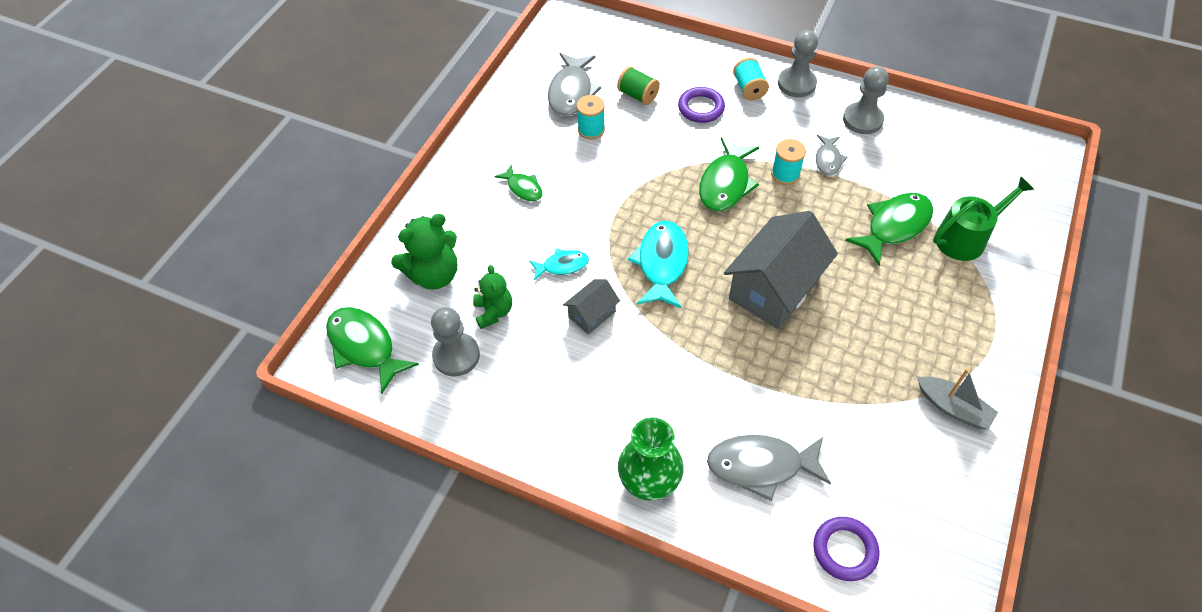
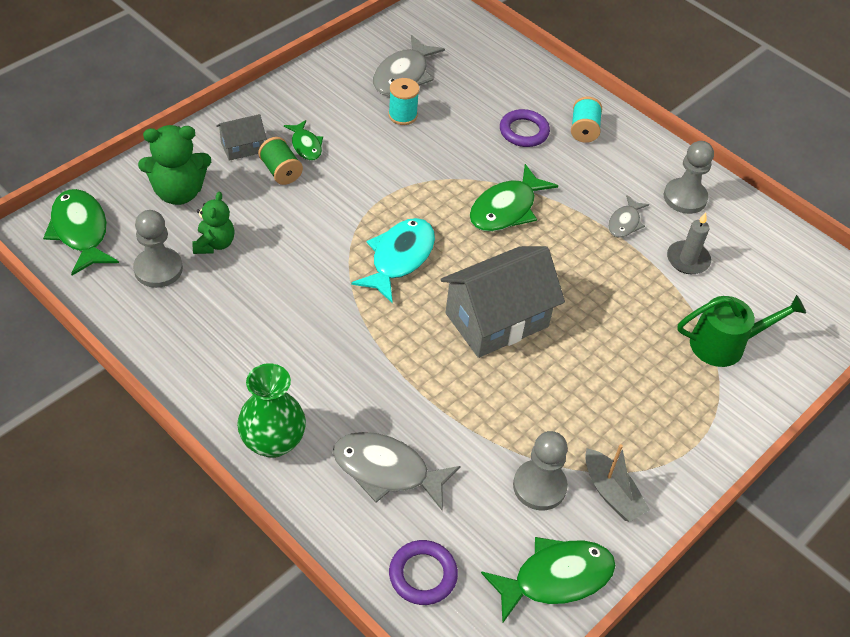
camera: 15 degrees right, 5 degrees down
turquoise fish [529,249,589,280] -> none
grey house [563,279,620,335] -> grey house moved to [216,114,267,161]
green spool [617,66,660,105] -> green spool moved to [258,137,303,185]
turquoise spool [771,139,806,185] -> none
grey pawn [778,30,818,97] -> grey pawn moved to [513,431,568,510]
green fish [845,193,933,265] -> green fish moved to [481,537,616,624]
none -> grey candle [667,212,711,274]

